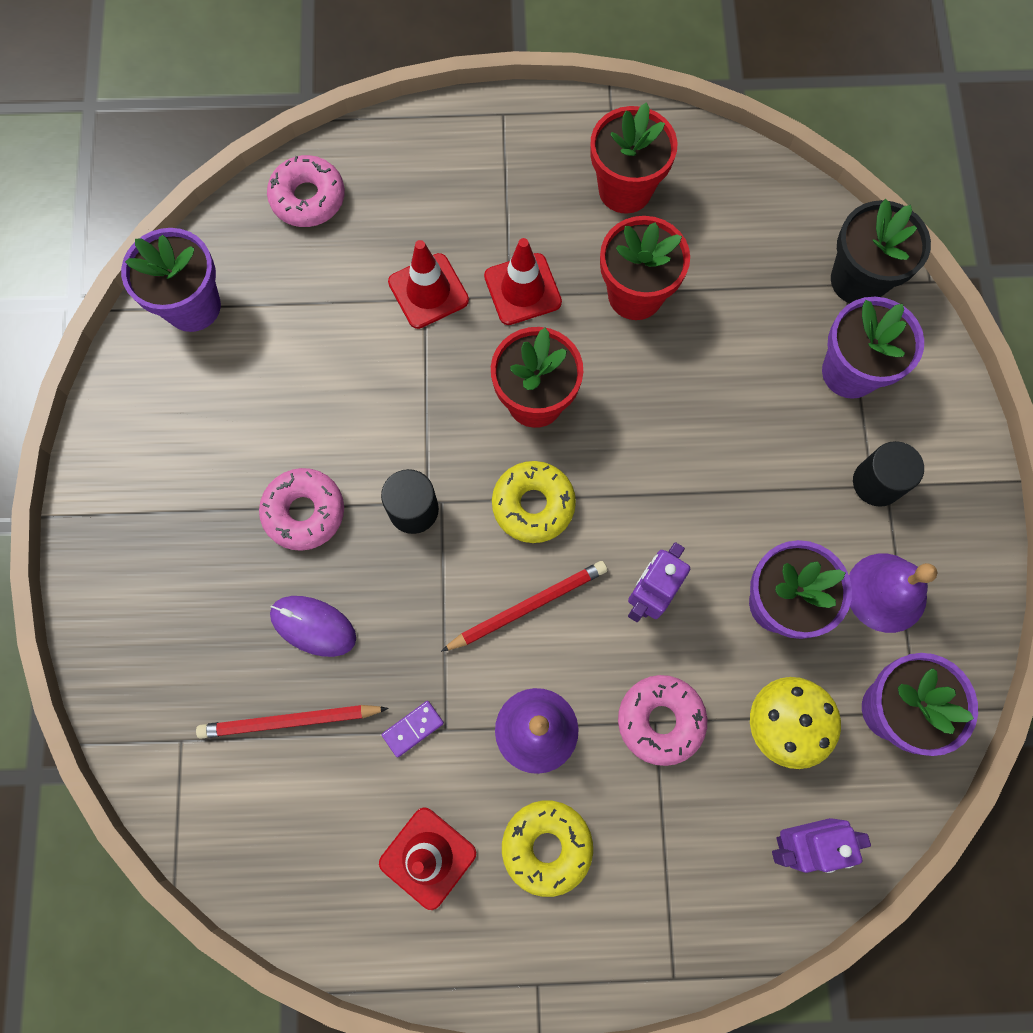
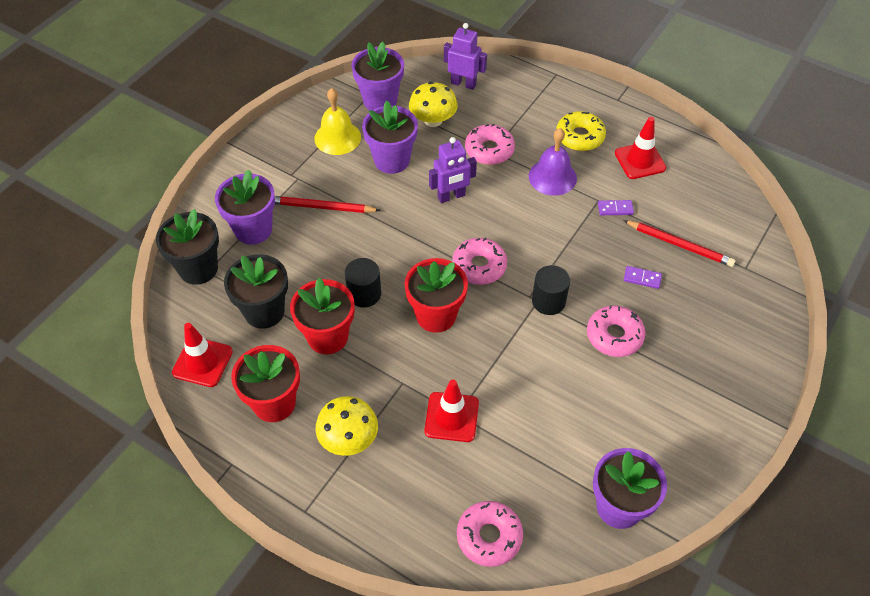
camera: 145 degrees left, 20 degrees down
purple mouse [270,596,356,657] -> purple domino [624,266,662,289]
red pencil [441,561,608,652] -> red pencil moved to [275,196,381,213]
red traffic cone [484,238,562,325] -> red traffic cone moved to [172,323,233,387]
yellow donut [492,461,576,543] -> pink donut [452,238,507,285]
purple bell [849,553,937,633] -> yellow bell [314,88,361,155]
black cylinder [853,441,924,507] -> black cylinder moved to [345,258,381,308]
none -> black flower pot [224,254,288,329]
none -> yellow mushroom [315,396,378,456]

